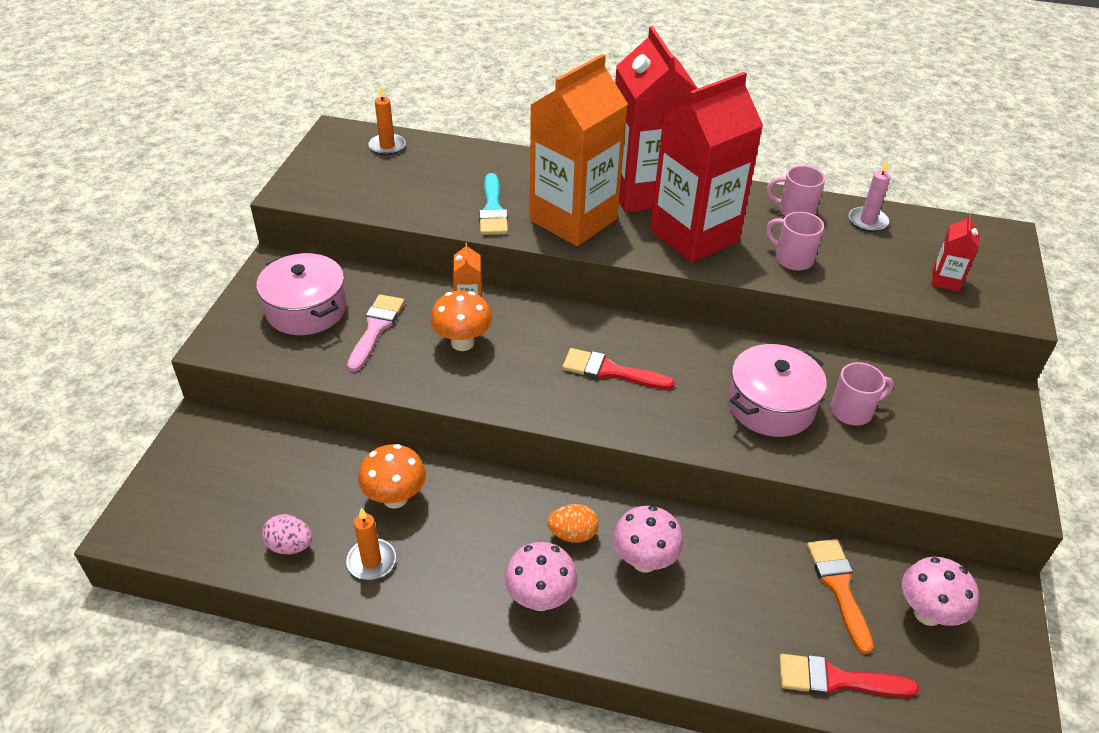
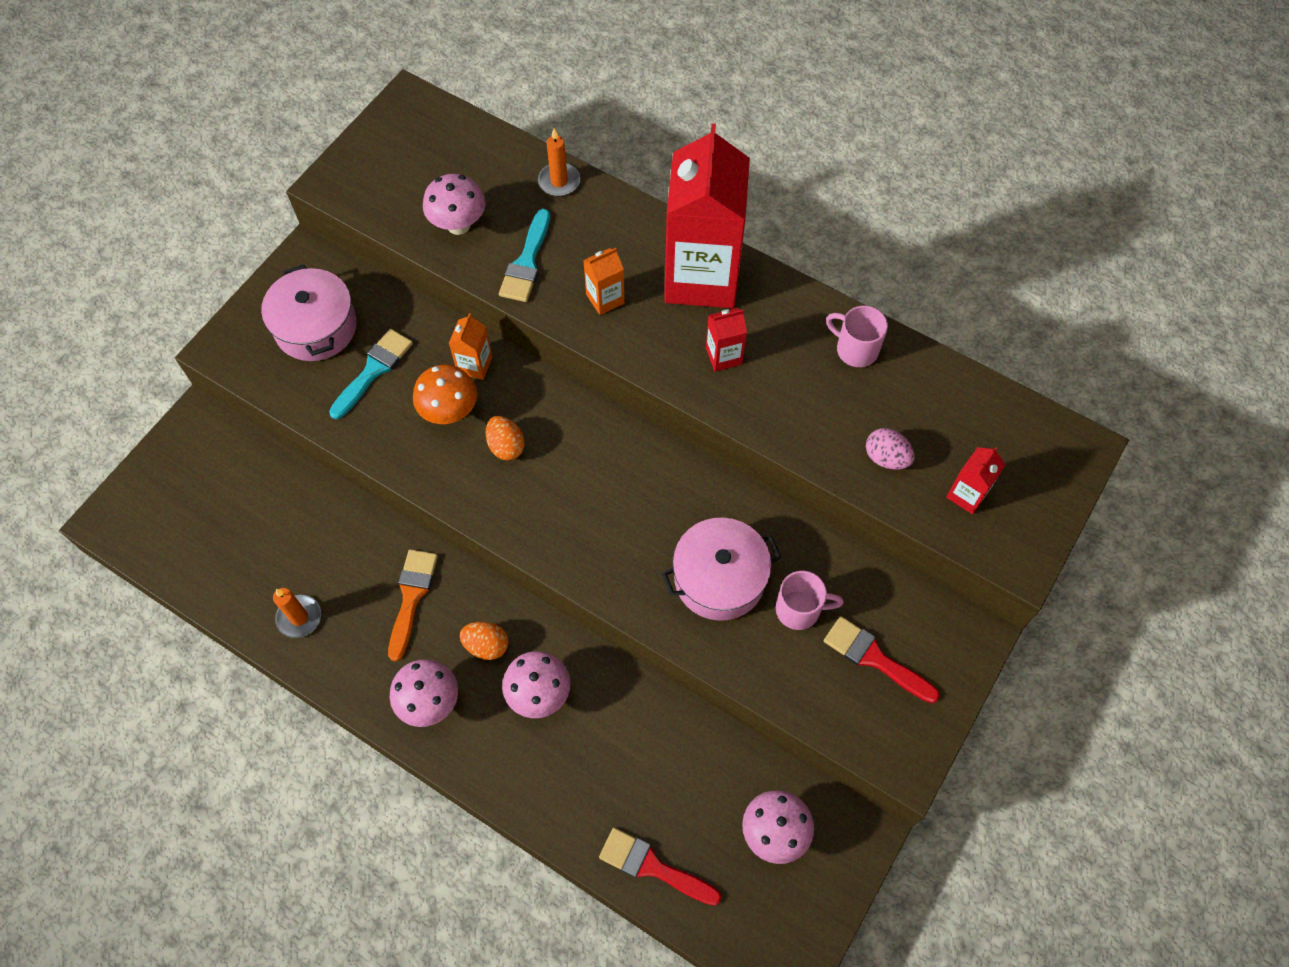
camera: 20 degrees right, 20 degrees up
pink egg [262,514,312,554] -> pink egg moved to [866,428,915,470]
pink brush [347,294,404,372] -> turquoise brush [329,329,413,419]
orange mushroom [358,444,426,509] -> none
orange candle [369,85,406,155] -> orange candle moved to [538,129,580,196]
orange carton [530,54,628,246] -> orange carton [583,248,625,315], size x0.41
red brush [562,348,675,390] -> red brush moved to [824,616,940,704]
red carton [650,72,763,263] -> red carton [706,308,747,372], size x0.41
pink mug [766,212,824,271] -> none
orange brush [807,539,873,654] -> orange brush moved to [388,549,438,662]
pink candle [849,159,891,232] -> none
none -> pink mushroom [423,174,486,235]
none -> orange egg [485,416,524,461]

